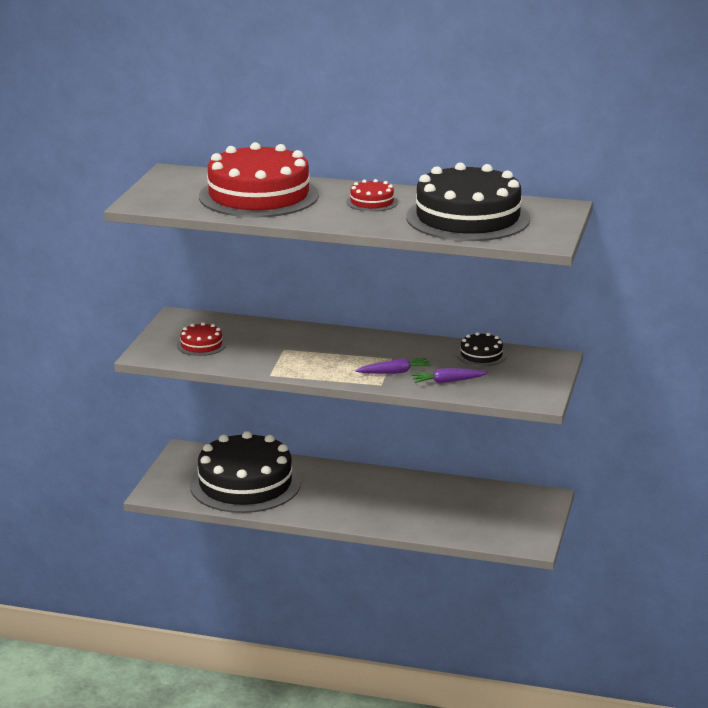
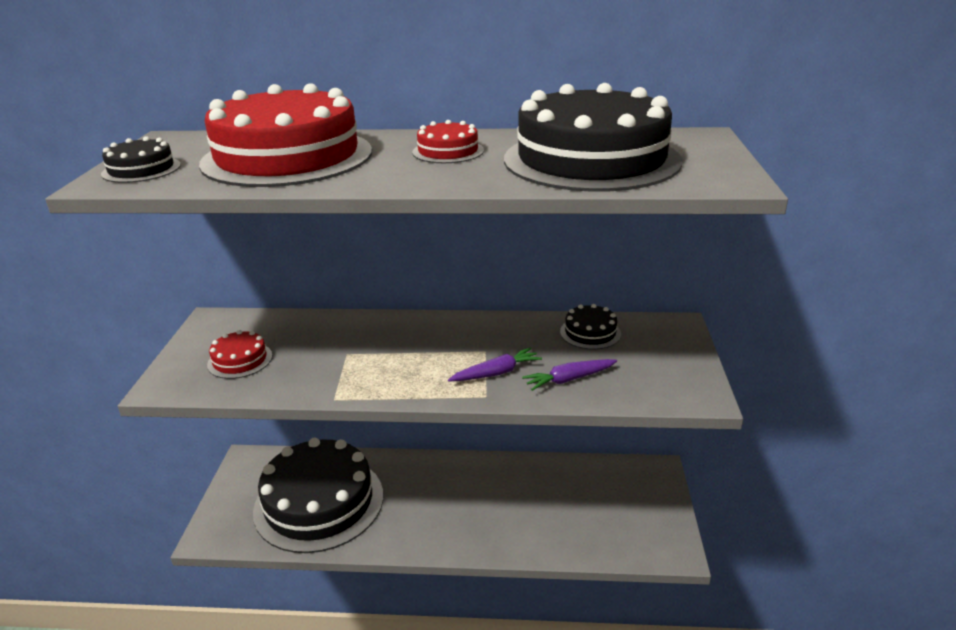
camera: 10 degrees left, 5 degrees up
none -> black cake [101,136,181,183]

